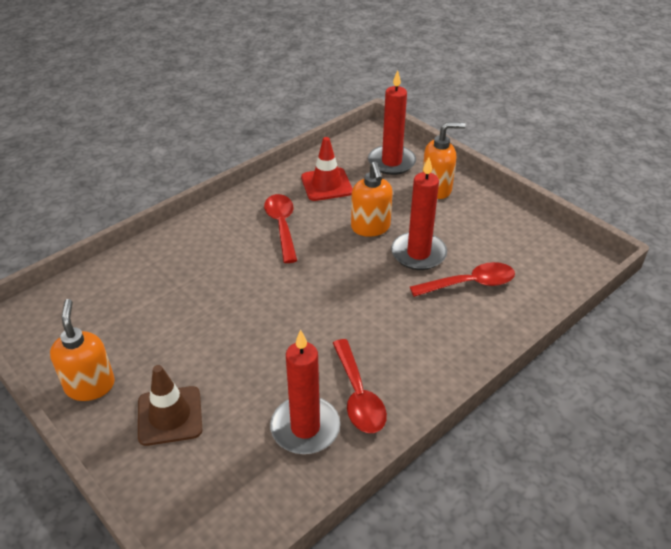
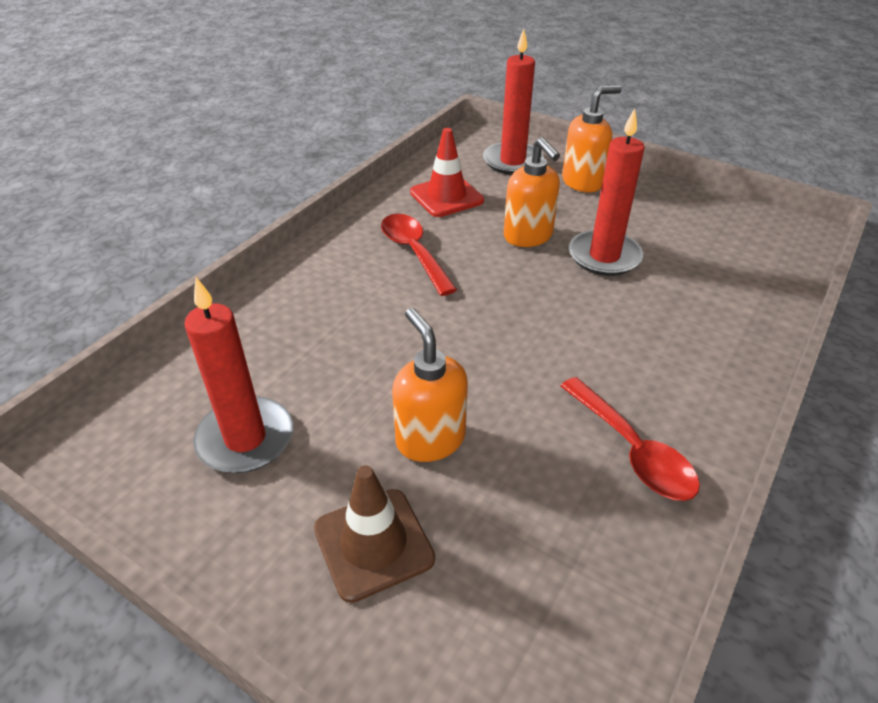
camera: 15 degrees left, 0 degrees up
orange soap dispenser [50,299,115,401] -> orange soap dispenser moved to [392,308,468,462]
red candle [270,330,340,454] -> red candle moved to [184,277,293,473]
red spoon [410,262,515,297] -> none

